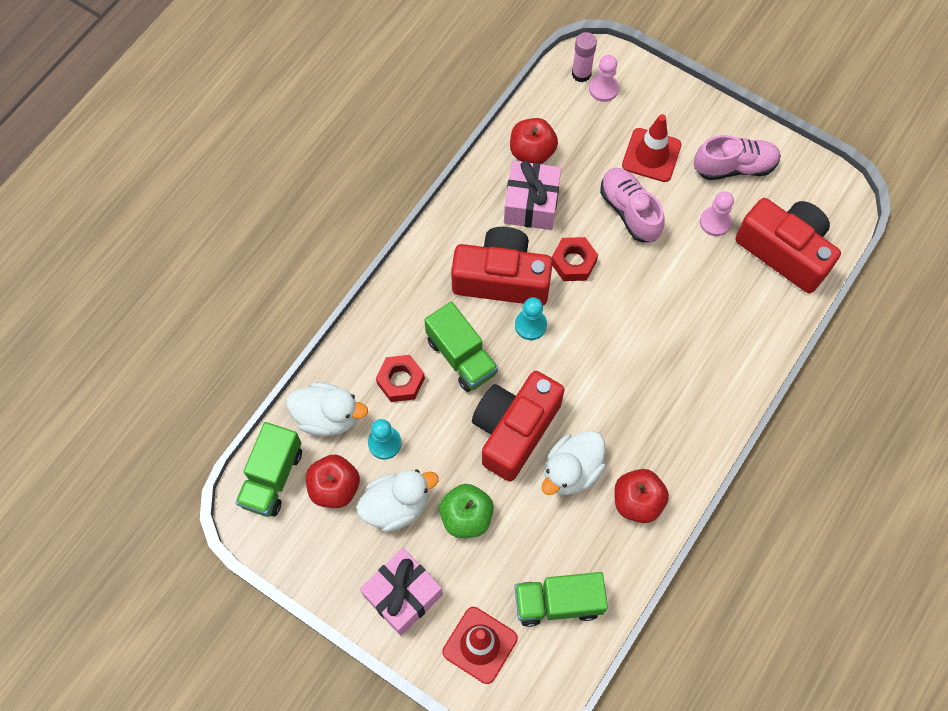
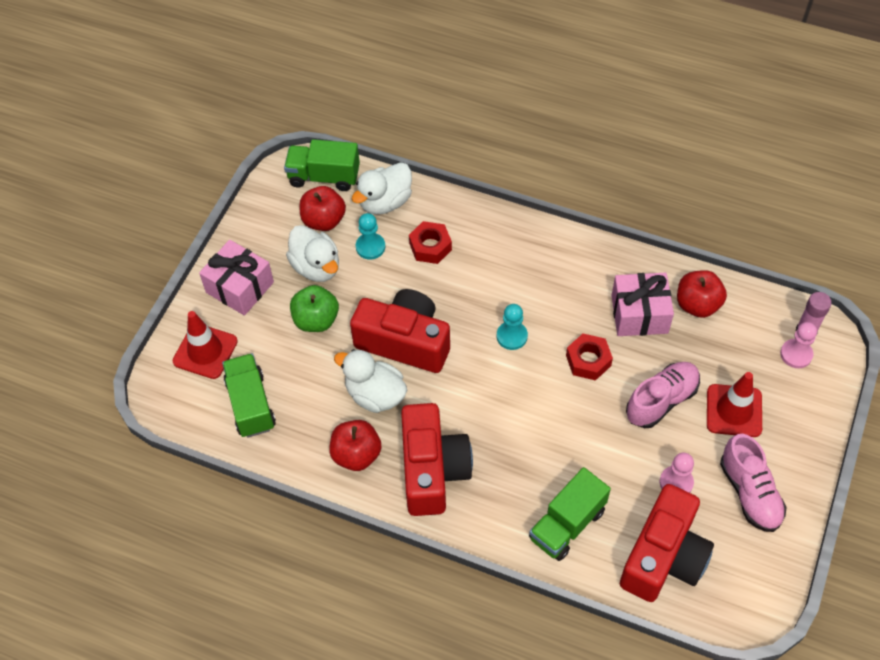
camera: 80 degrees right, 10 degrees down
white duck [286,382,368,437] -> white duck turned 45 degrees clockwise [352,162,412,215]
green truck [424,301,498,392] -> green truck moved to [529,467,611,561]
red camera [451,227,553,305] -> red camera moved to [401,403,473,516]

